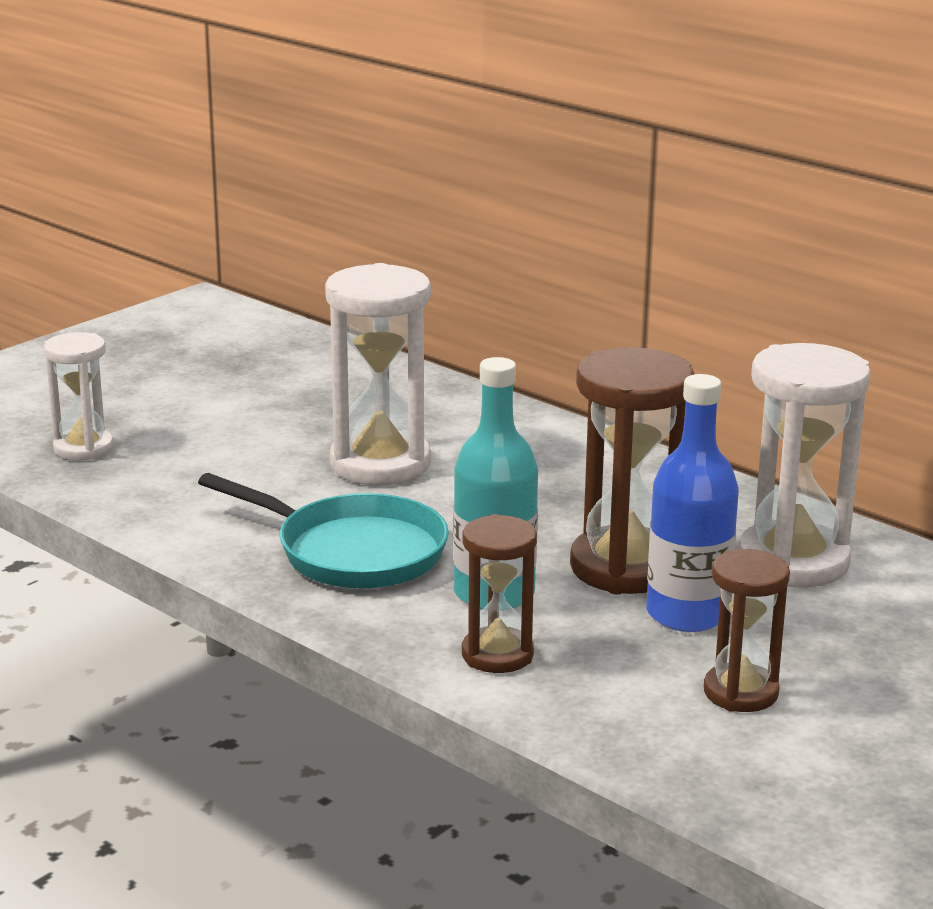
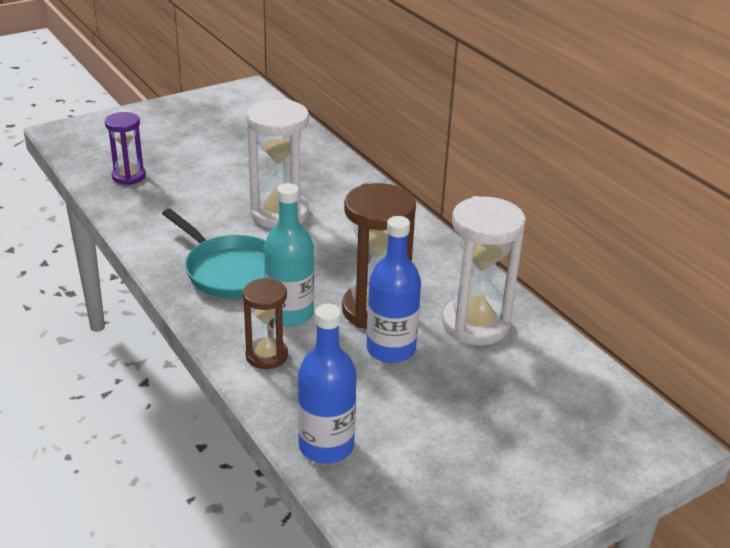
camera: 15 degrees right, 10 degrees up
white hourglass [44,332,113,461] -> purple hourglass [105,112,146,185]
brown hourglass [704,549,790,712] -> none
none -> blue bottle [298,304,357,463]

